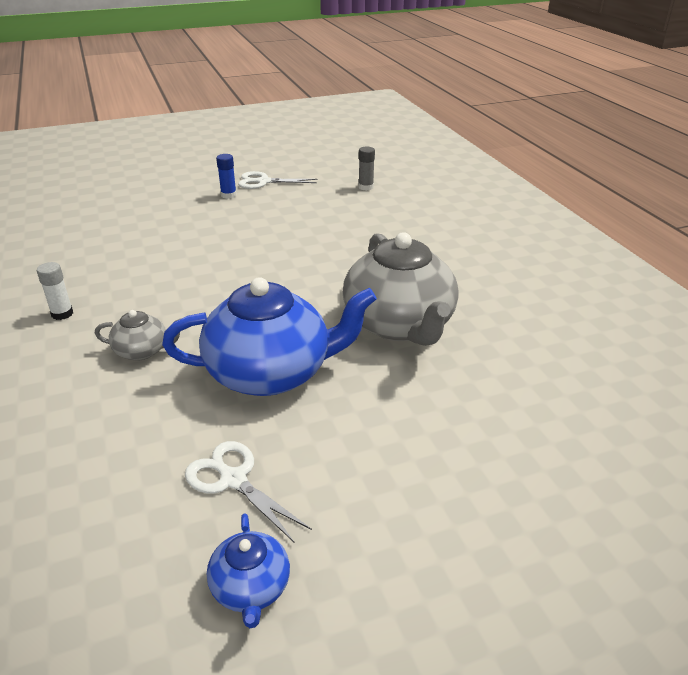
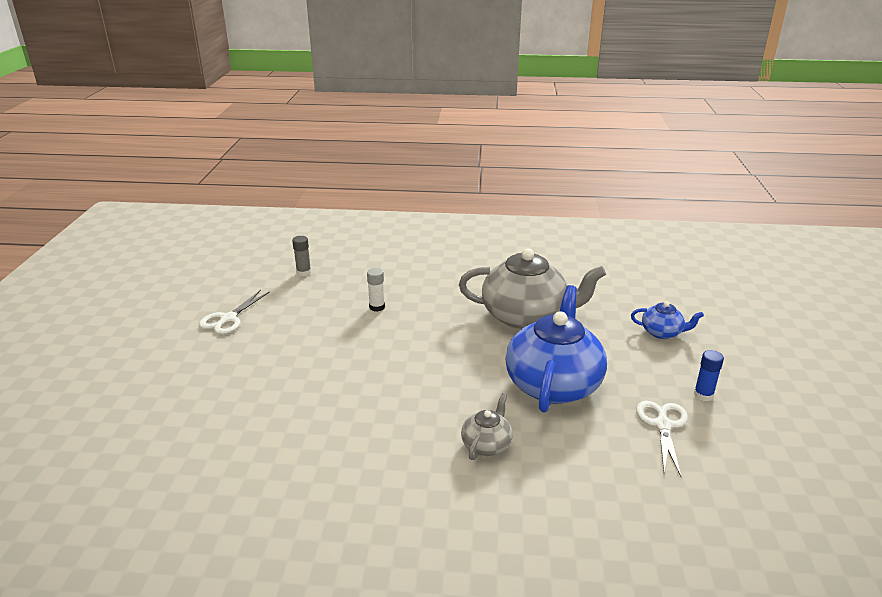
camera: 65 degrees left, 5 degrees down
white glue stick [37,262,73,320] -> white glue stick moved to [367,268,385,312]
white scissors [185,441,312,542] -> white scissors turned 120 degrees clockwise [636,401,688,477]
blue teapot [207,513,290,628] -> blue teapot moved to [631,301,704,339]
blue glue stick [216,154,237,199] -> blue glue stick moved to [694,350,724,402]

